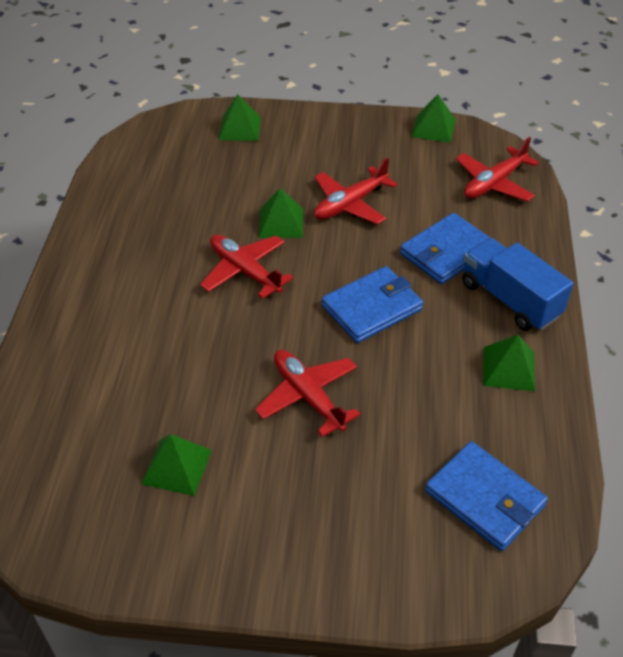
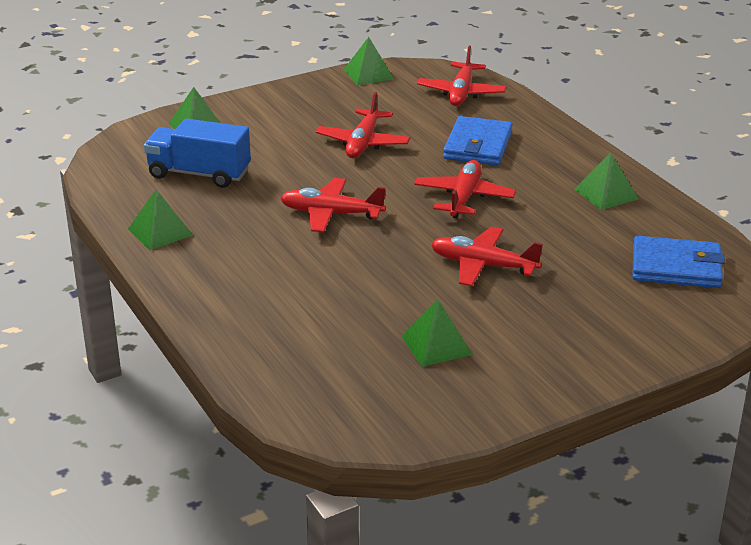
camera: 35 degrees left, 15 degrees down
green pyramid [259,188,303,238] -> green pyramid moved to [128,190,193,250]
blue wallet [322,266,423,343] -> red plane [414,160,516,218]
blue truck [462,238,573,331] -> blue truck moved to [144,119,251,188]

